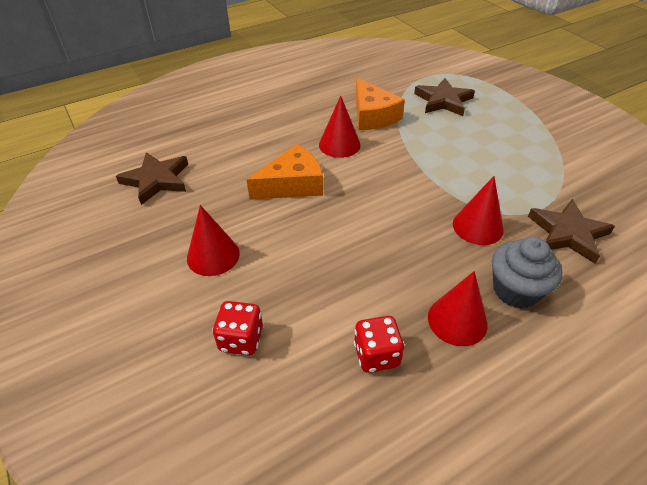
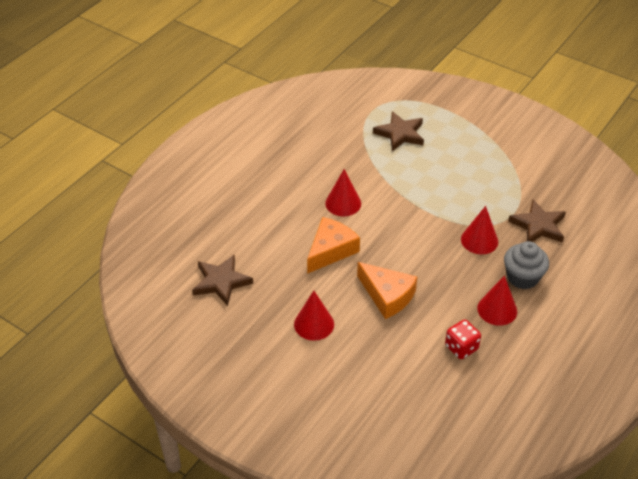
camera: 25 degrees left, 0 degrees up
red dice [213,301,263,355] -> none
orange cheese [355,78,405,130] -> orange cheese moved to [357,262,417,319]

